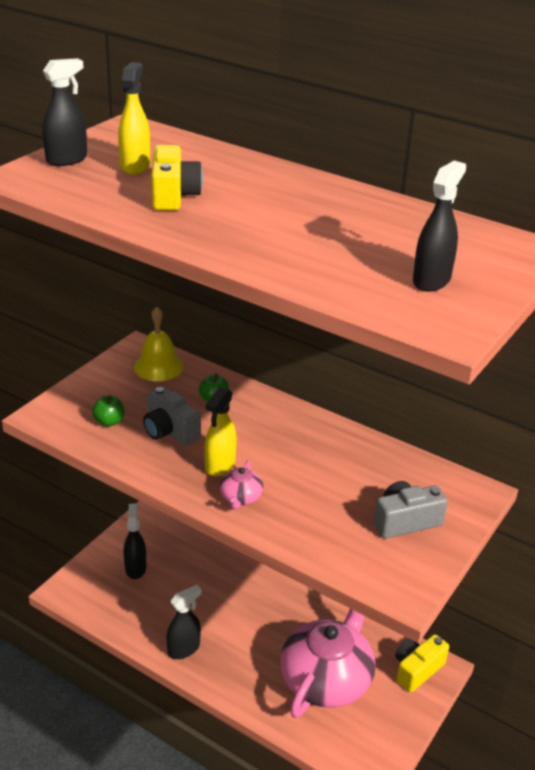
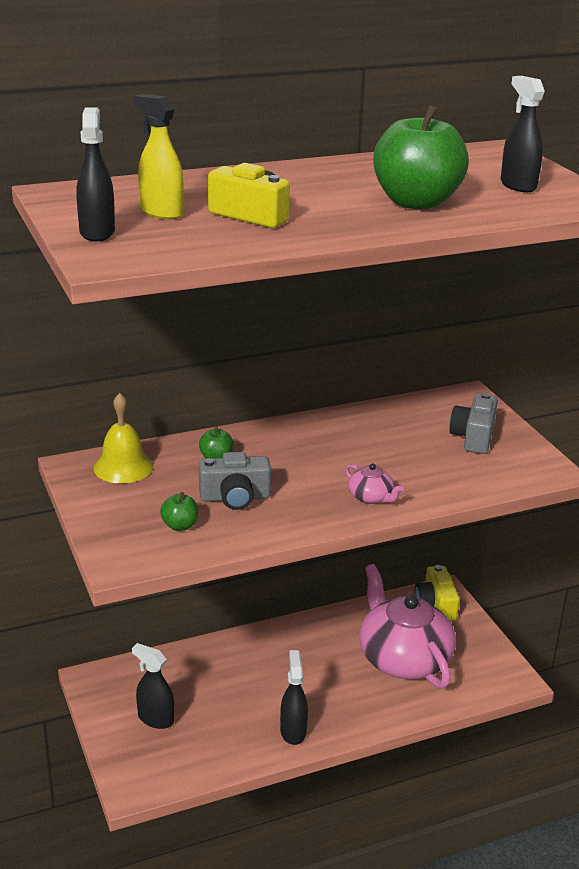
camera: 55 degrees left, 5 degrees down
yellow spray bottle [204,387,237,476] -> none
none -> green apple [373,105,469,210]

